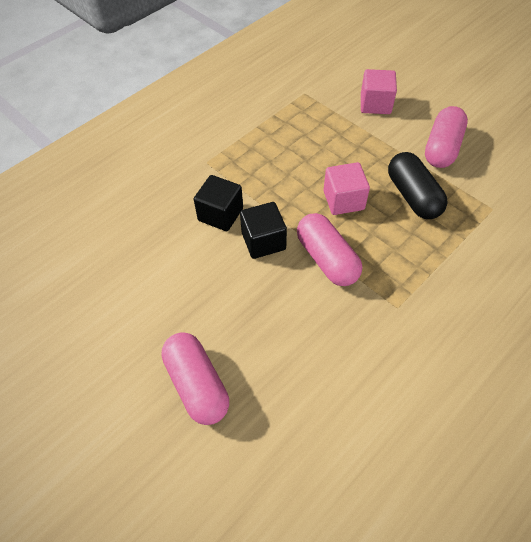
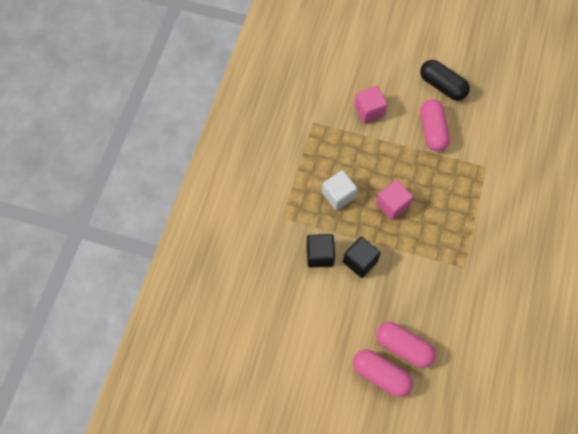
camera: 30 degrees left, 10 degrees up
pink capsule [297,213,362,286] -> pink capsule moved to [376,322,436,368]
black capsule [388,152,448,219] -> black capsule moved to [420,60,470,101]
none -> white cube [322,170,357,211]

